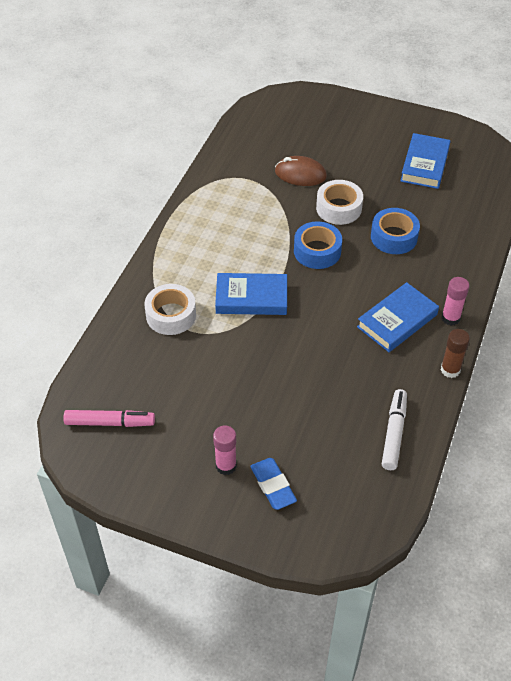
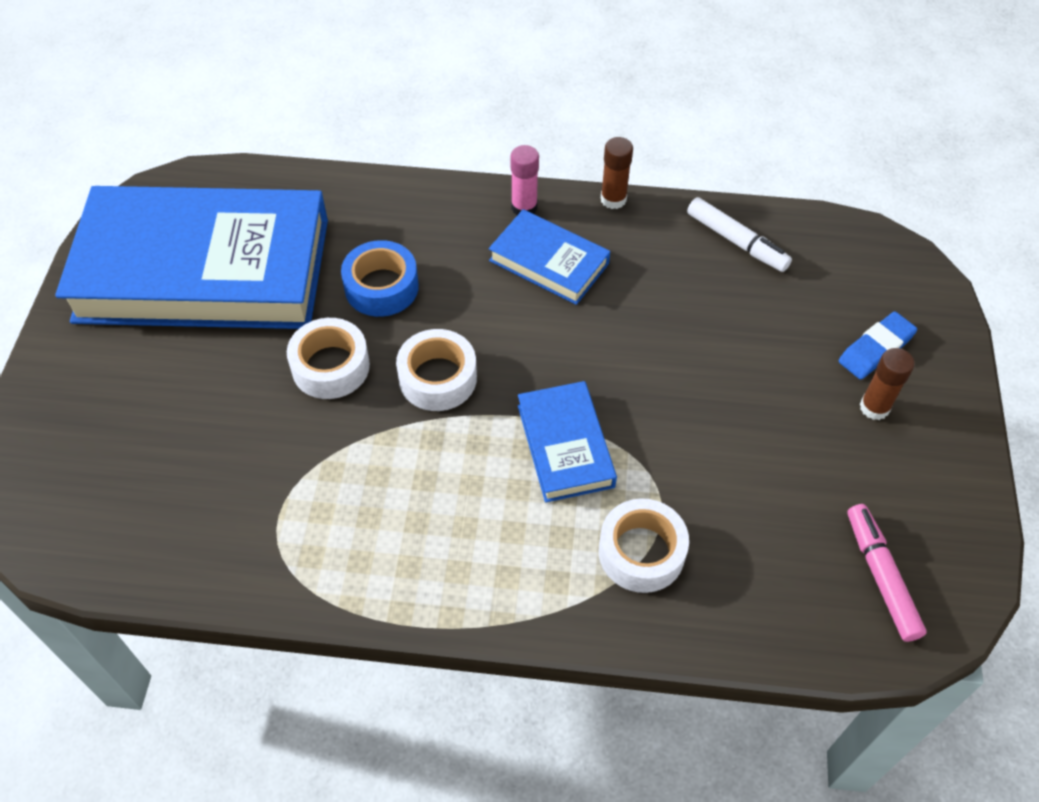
camera: 105 degrees left, 5 degrees up
pink glue stick [213,425,237,475] -> brown glue stick [859,348,915,420]
brown mouse [275,156,327,186] -> none
blue tape [294,221,342,269] -> white tape [396,329,477,411]
white marker [382,389,407,470] -> white marker turned 135 degrees counterclockwise [687,197,792,272]
blue book [400,133,451,189] -> blue book [55,186,328,329], size x2.24

